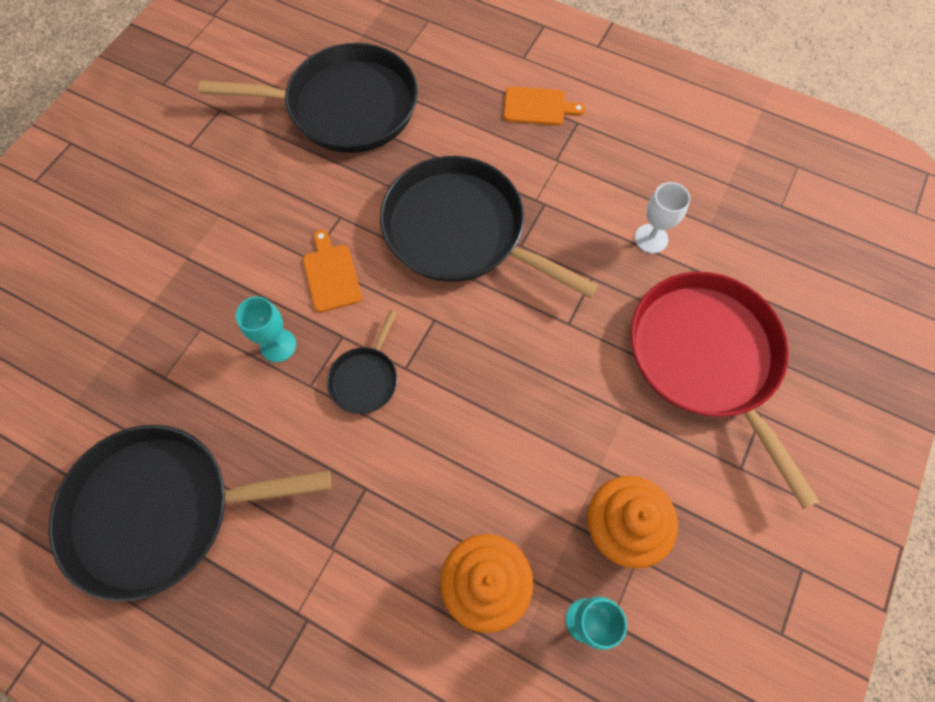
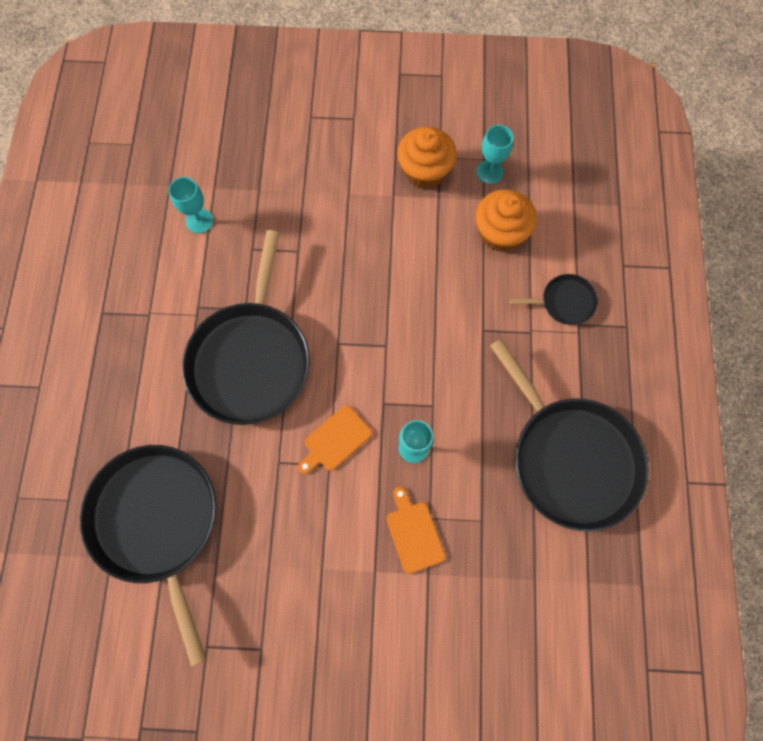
camera: 115 degrees left, 5 degrees up
black pan [327,310,397,414] -> black pan moved to [510,274,598,325]
orange cutting board [504,86,586,125] -> orange cutting board moved to [386,487,445,574]
red pan [631,271,820,509] -> none
white goblet [635,182,690,253] -> turquoise goblet [169,177,213,233]

